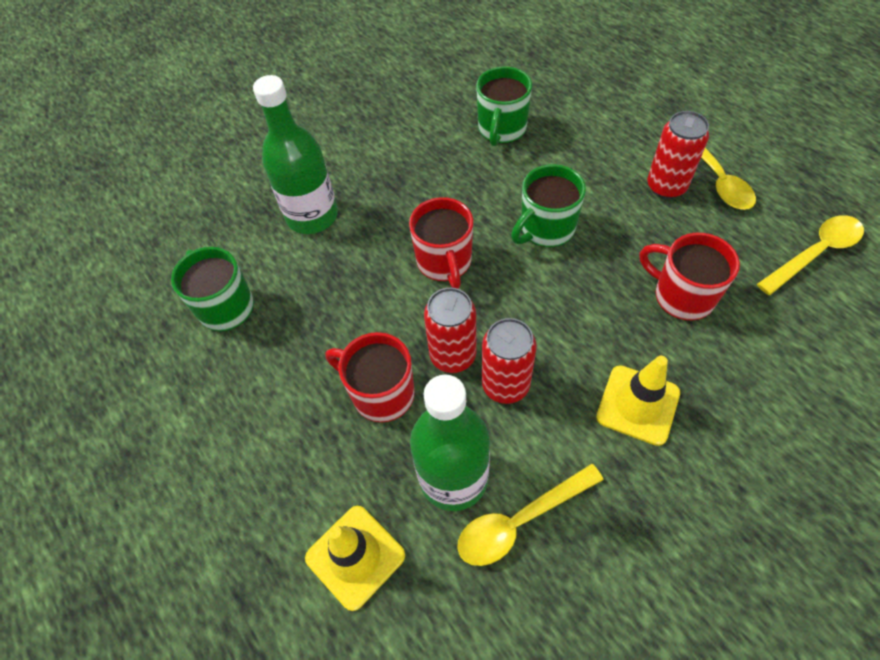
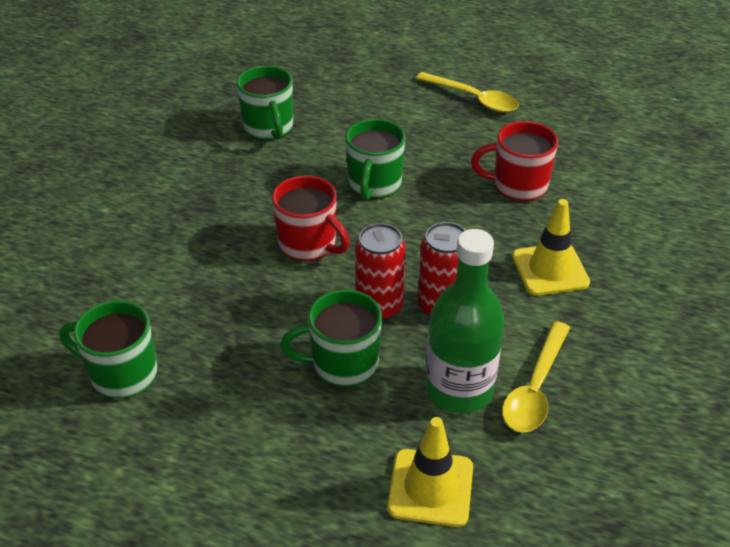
camera: 40 degrees left, 15 degrees down
green bottle [253,75,338,234] -> none
red mug [326,332,415,422] -> green mug [280,289,382,387]
red can [647,111,709,199] -> none
yellow spoon [757,215,864,295] -> none

